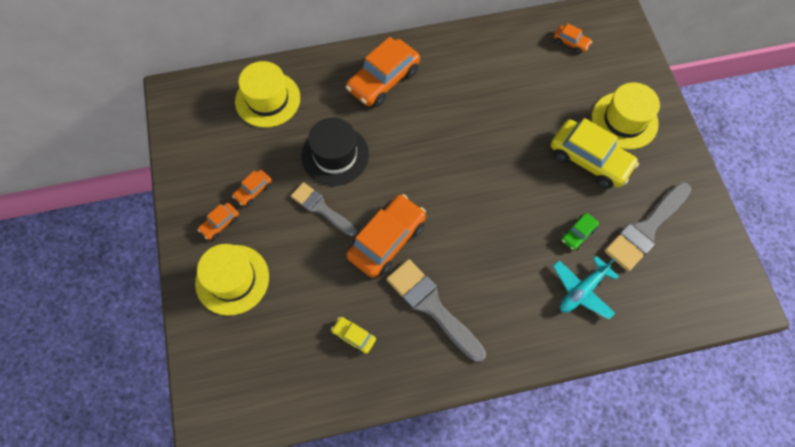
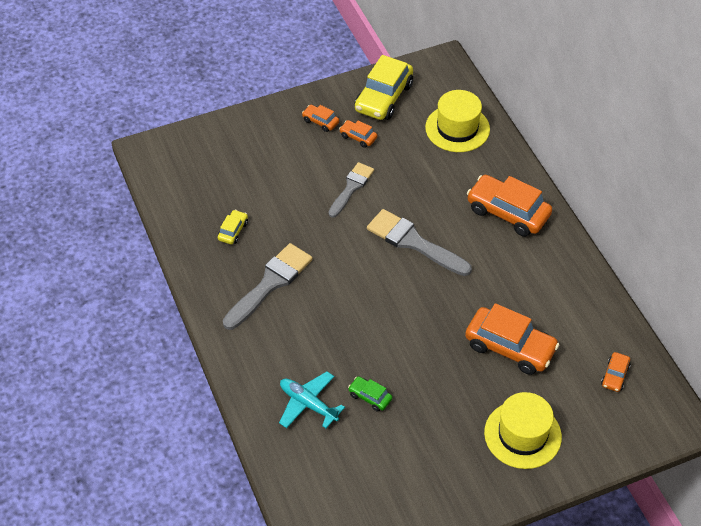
camera: 80 degrees right, 15 degrees down
yellow hat [195,244,269,316] -> none
black hat [301,118,369,186] -> none
orange car [346,194,426,278] -> orange car moved to [465,303,560,375]
yellow car [551,118,639,189] -> yellow car moved to [354,55,413,120]
grey brush [604,182,691,271] -> grey brush moved to [367,209,472,276]

